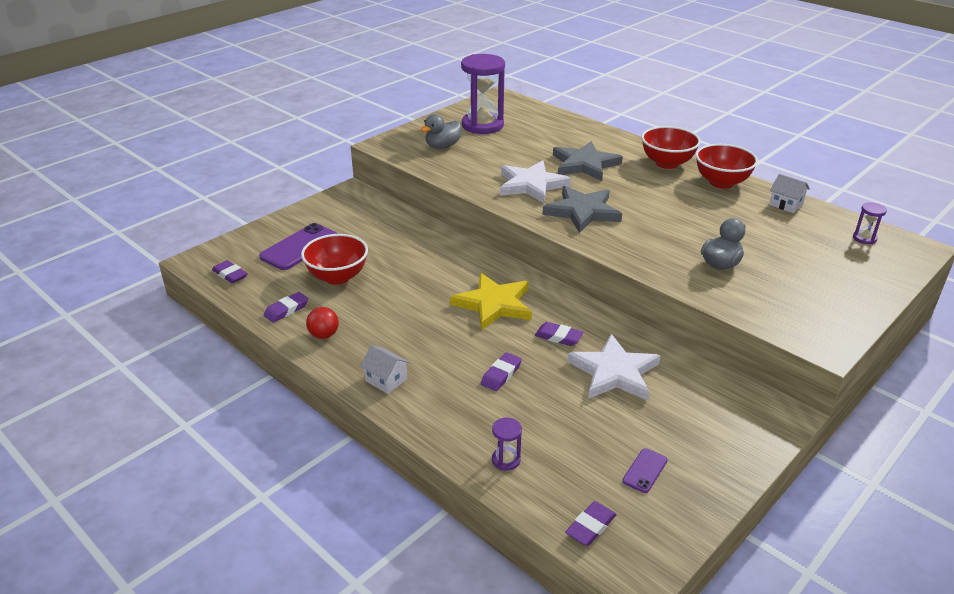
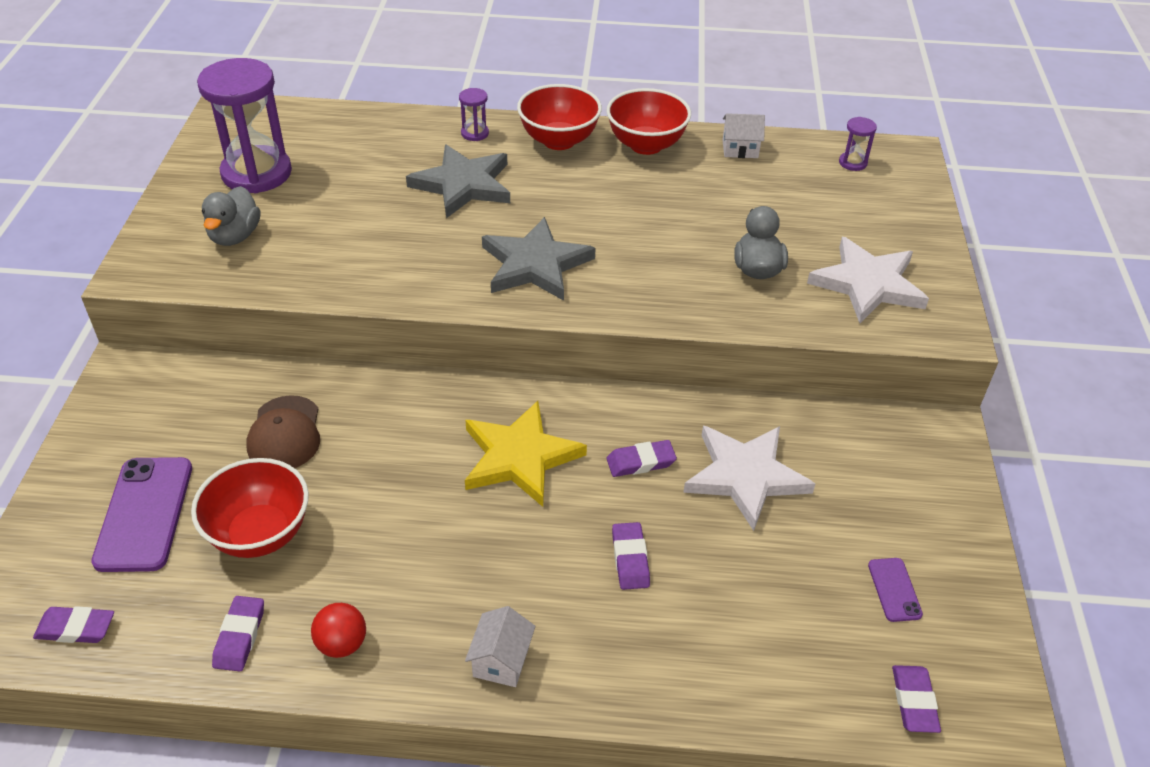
camera: 40 degrees left, 10 degrees up
white house [360,345,410,394] -> white house turned 75 degrees counterclockwise [465,606,535,687]
purple hourglass [492,418,522,471] -> purple hourglass moved to [459,88,489,141]
white star [500,160,571,203] -> white star moved to [807,237,929,323]
none -> brown cap [246,395,320,468]

